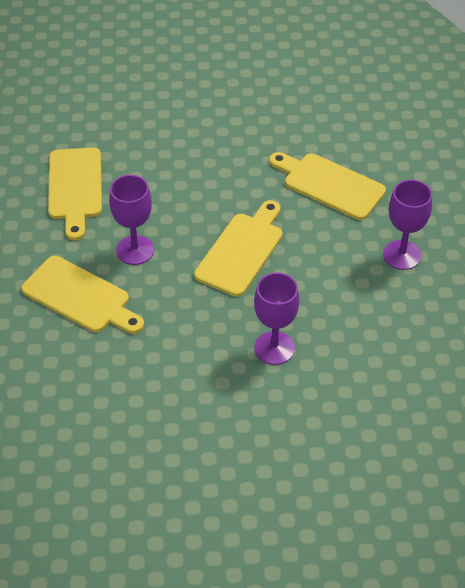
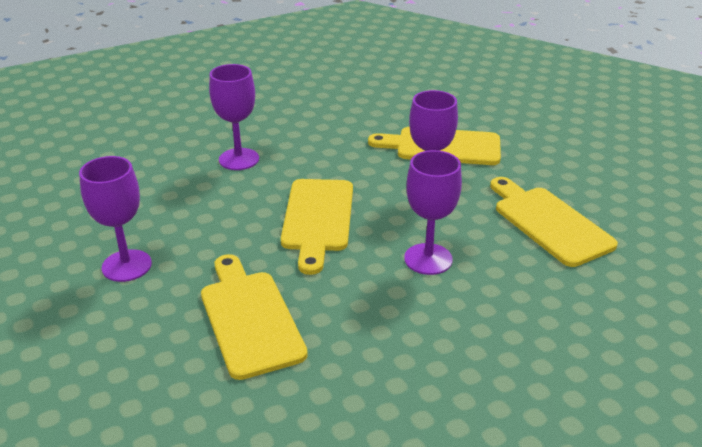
camera: 155 degrees right, 15 degrees down
yellow cutting board [269,152,386,220] -> yellow cutting board turned 120 degrees counterclockwise [201,254,308,380]
none -> purple goblet [404,150,462,275]

